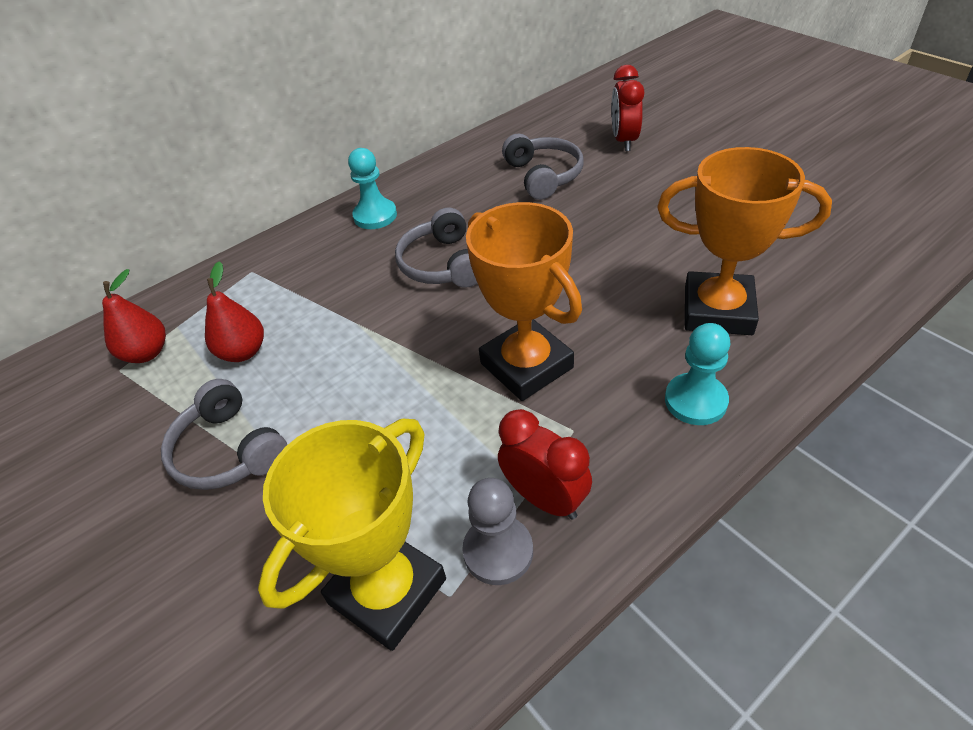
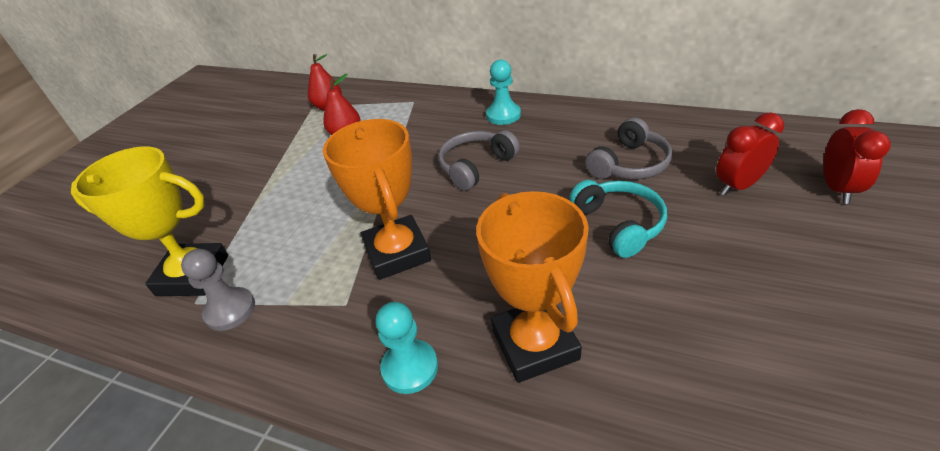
camera: 60 degrees right, 5 degrees down
grey headphones [161,379,287,490] -> none
orange trophy [466,202,582,401] -> orange trophy turned 45 degrees counterclockwise [323,119,431,280]
red clock [498,409,592,520] -> red clock moved to [823,109,891,204]
none -> turquoise headphones [569,180,667,258]

